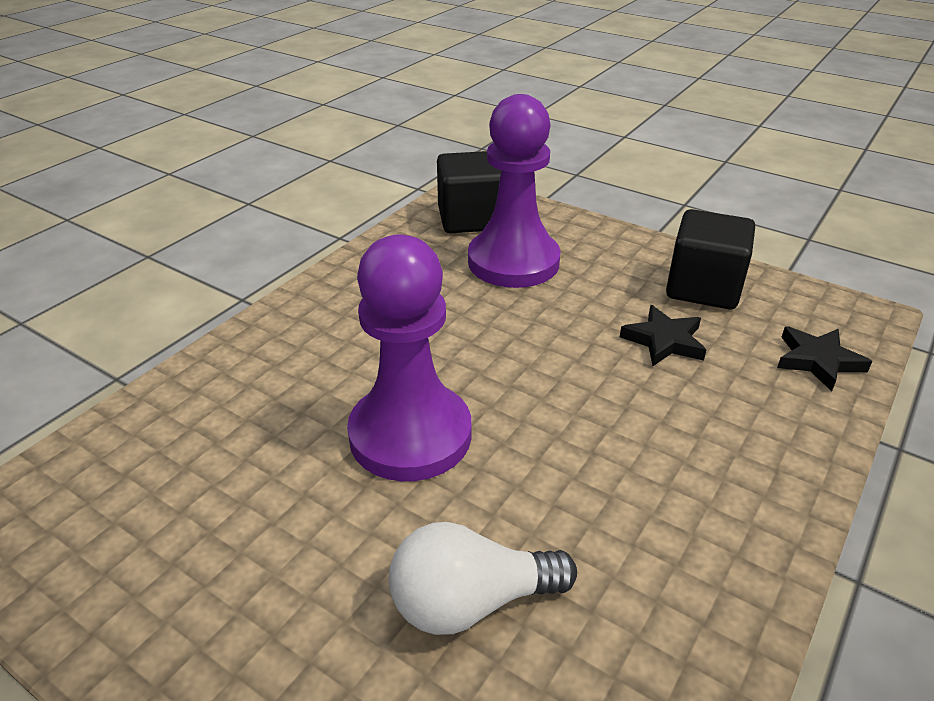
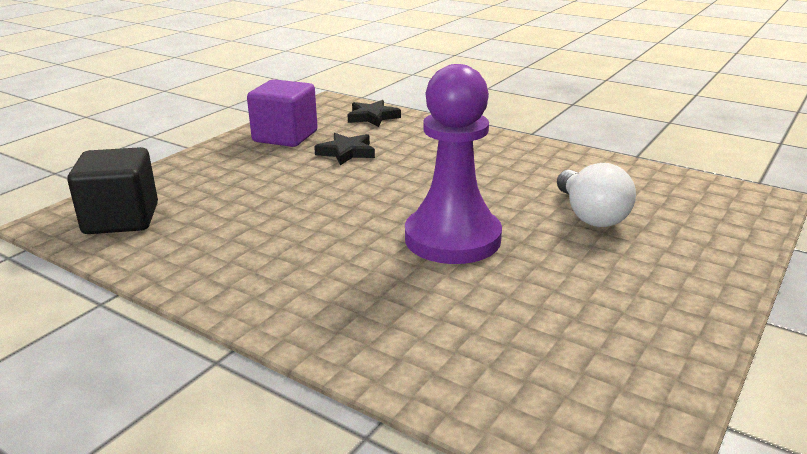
camera: 90 degrees left, 10 degrees down
purple pawn [468,94,561,288] -> none
black cube [666,209,755,309] -> purple cube [247,79,318,147]

